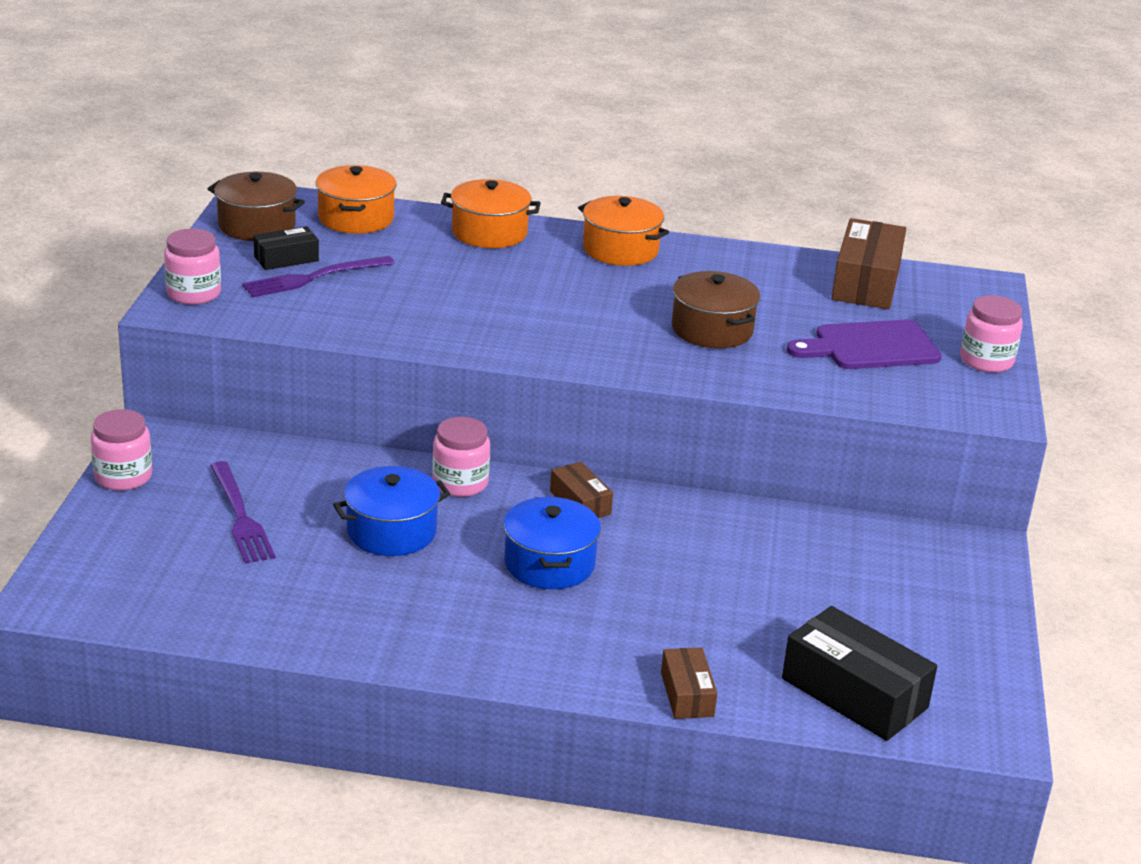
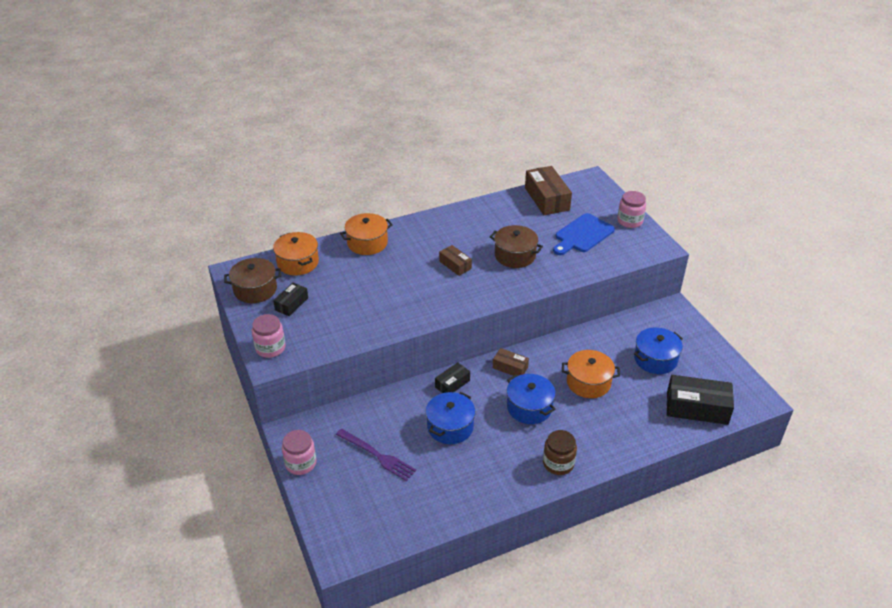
camera: 30 degrees left, 10 degrees up
purple fork [242,256,395,297] -> none
pink jar [432,417,490,497] -> black box [435,362,470,393]
orange pot [578,196,669,266] -> orange pot moved to [562,350,620,398]
brown box [661,647,717,719] -> brown box moved to [439,245,472,276]
purple cutting board [787,320,942,369] -> blue cutting board [553,213,615,255]
none -> brown jar [543,430,577,475]
none -> blue pot [634,327,683,374]

